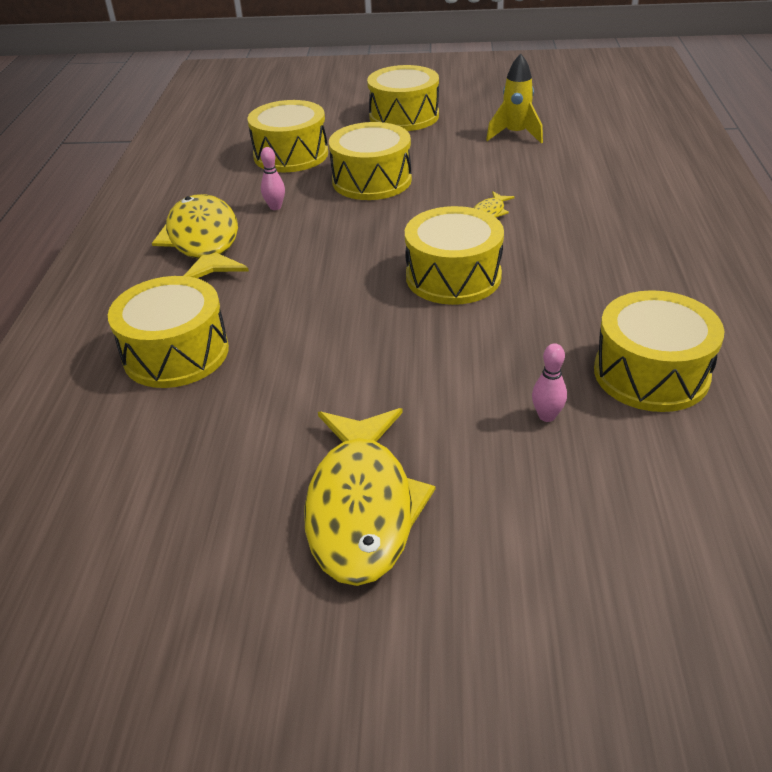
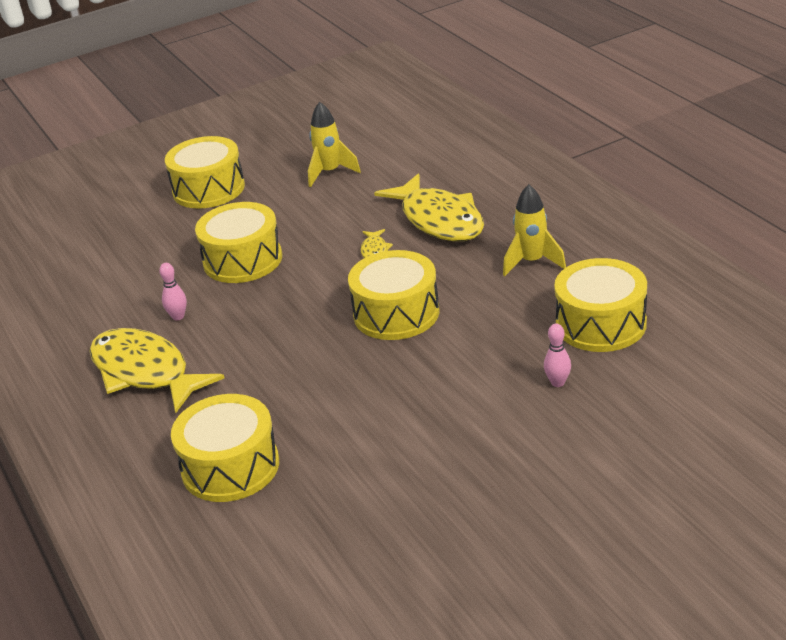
camera: 30 degrees left, 5 degrees down
yellow drum [247,100,328,172] -> none
yellow fish [304,408,435,586] -> yellow fish moved to [374,173,484,241]
none -> yellow rocket [503,184,566,276]

